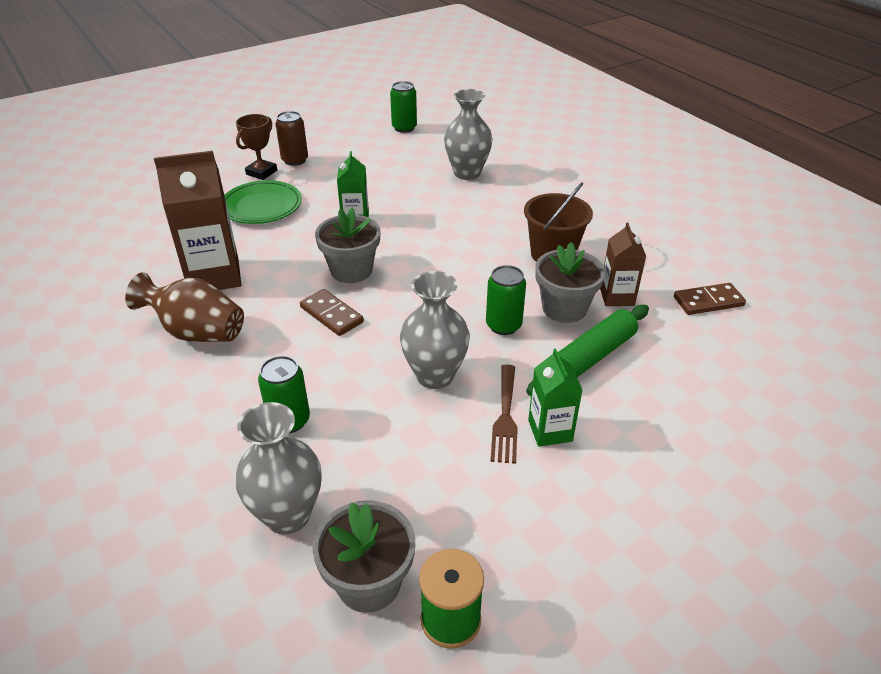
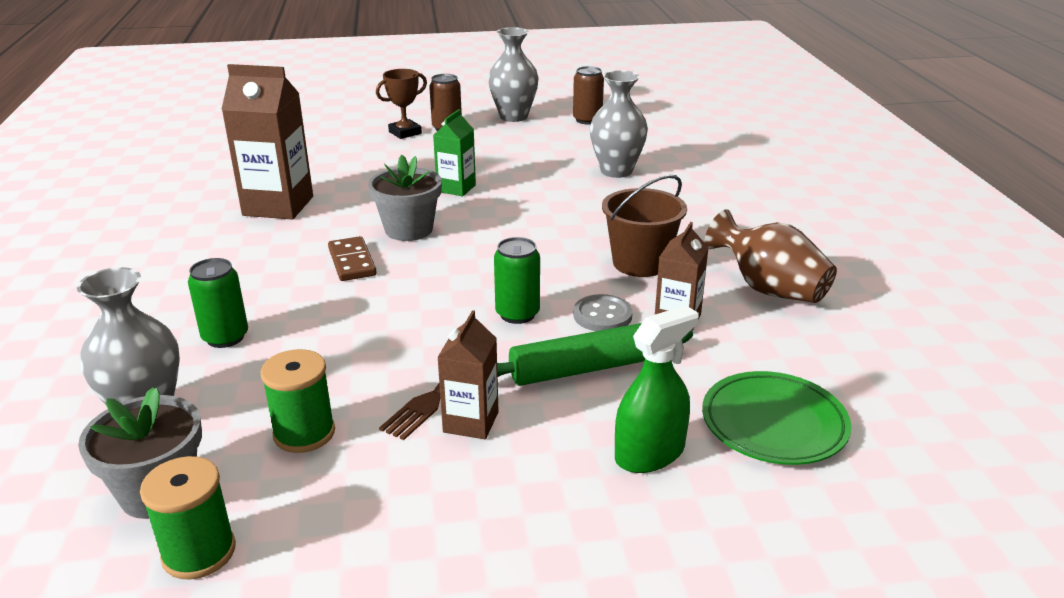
camera: 25 degrees right, 10 degrees down
brown vase [125,272,244,342] -> brown vase moved to [704,209,837,303]
green plate [224,180,302,224] -> green plate moved to [702,371,851,465]
green can [390,81,417,133] -> brown can [573,66,604,124]
grey vase [400,271,470,389] -> grey vase moved to [488,27,538,122]
green carton [528,348,582,447] -> brown carton [437,310,499,439]
grey flower pot [535,242,605,323] -> grey button [573,294,633,331]
brown domino [674,283,746,315] -> none
none -> green spool [261,349,335,453]
none -> green spray bottle [615,305,699,473]

